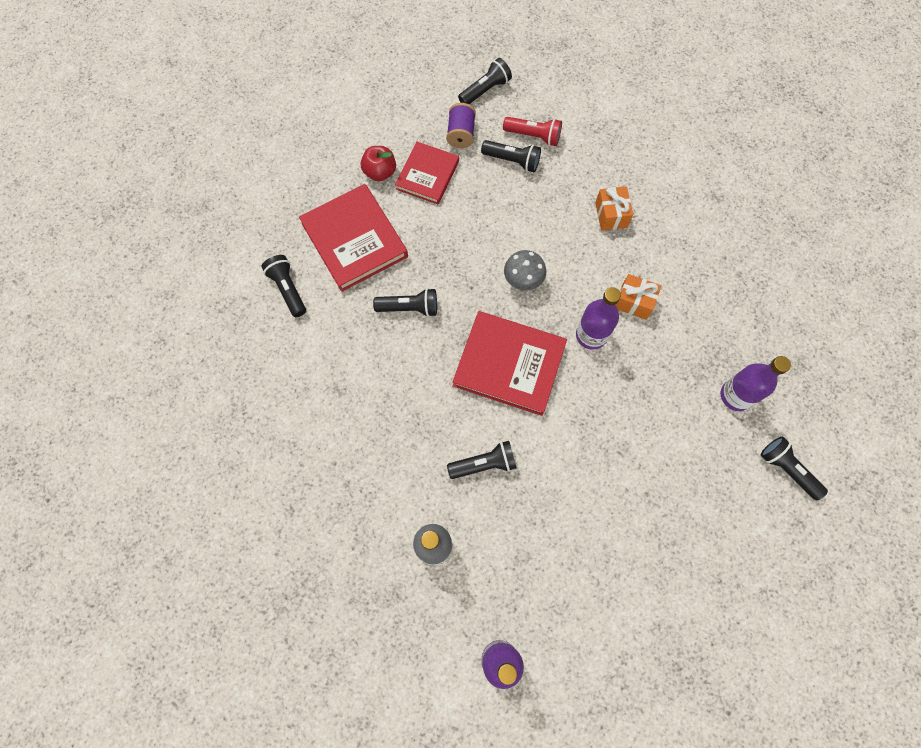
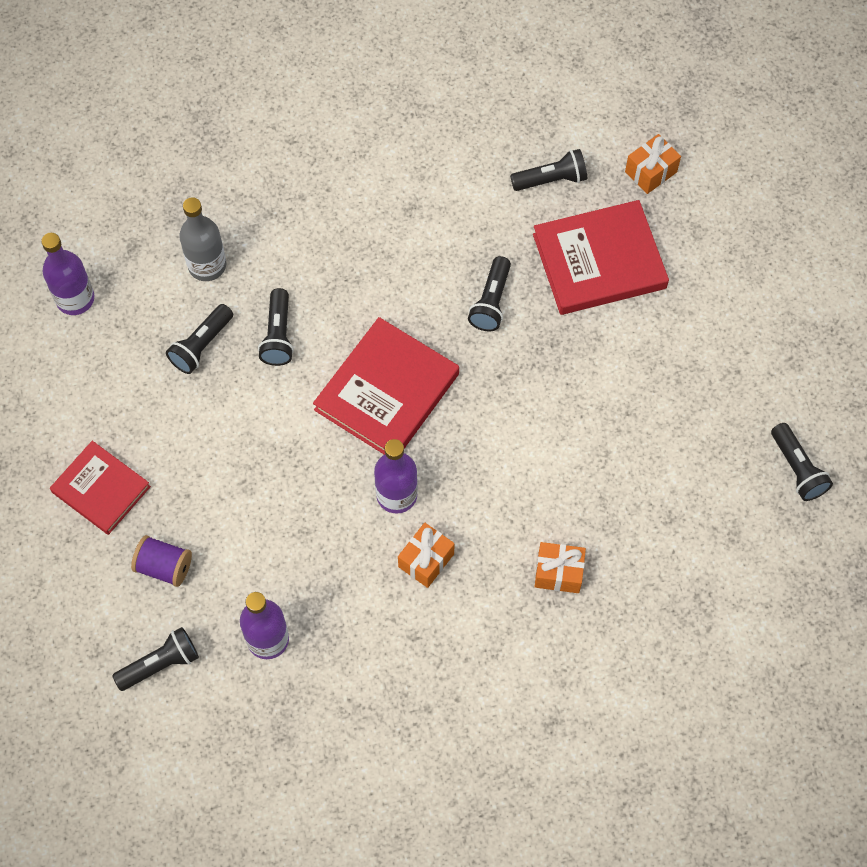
camera: 105 degrees right, 5 degrees down
red apple [360,146,396,181] -> none
red book [395,141,459,204] -> red book moved to [50,441,151,535]
purple spool [446,103,476,148] -> purple spool moved to [131,535,192,587]
black flashlight [481,140,541,172] -> black flashlight moved to [166,304,233,374]
red flashlight [503,117,562,146] -> none
grey mushroom [504,250,546,291] -> none
none -> orange gift [625,134,681,194]

